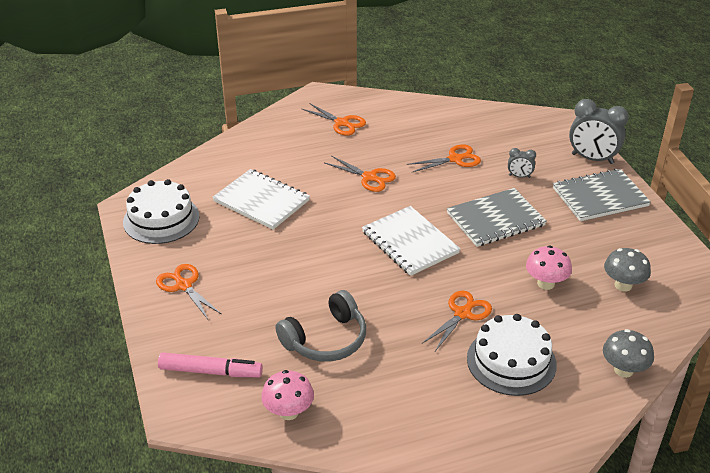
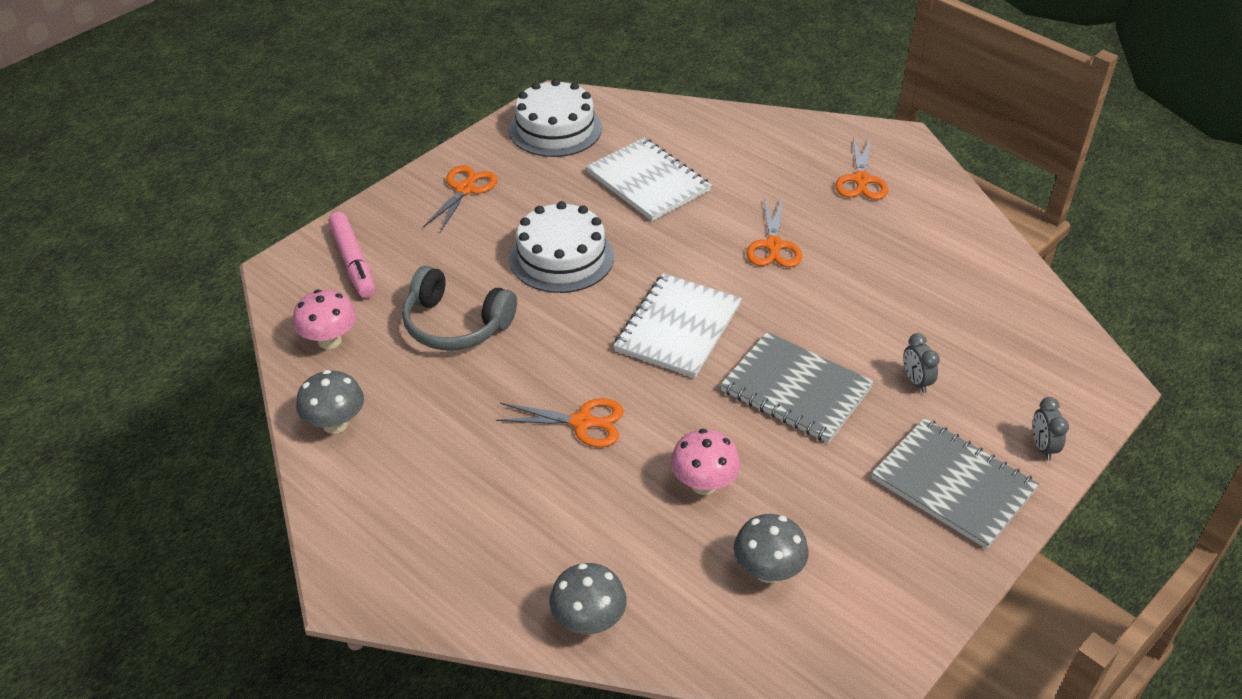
camera: 60 degrees right, 5 degrees up
white notebook [212,169,310,230] -> white notebook turned 45 degrees counterclockwise [586,138,712,221]
orange scissors [407,145,481,172] -> none
white cake [467,314,557,396] -> white cake moved to [509,201,614,293]
grey clock [569,99,629,164] -> grey clock [1032,397,1069,460], size x0.50
none -> grey mushroom [296,370,364,434]

